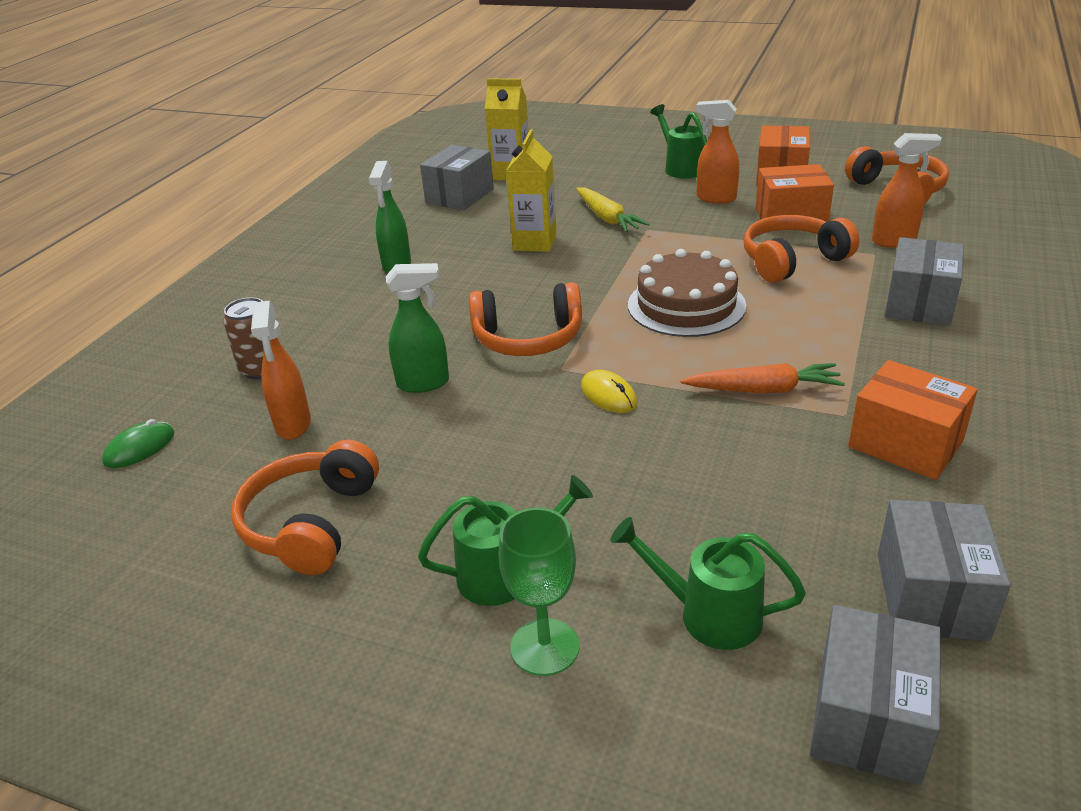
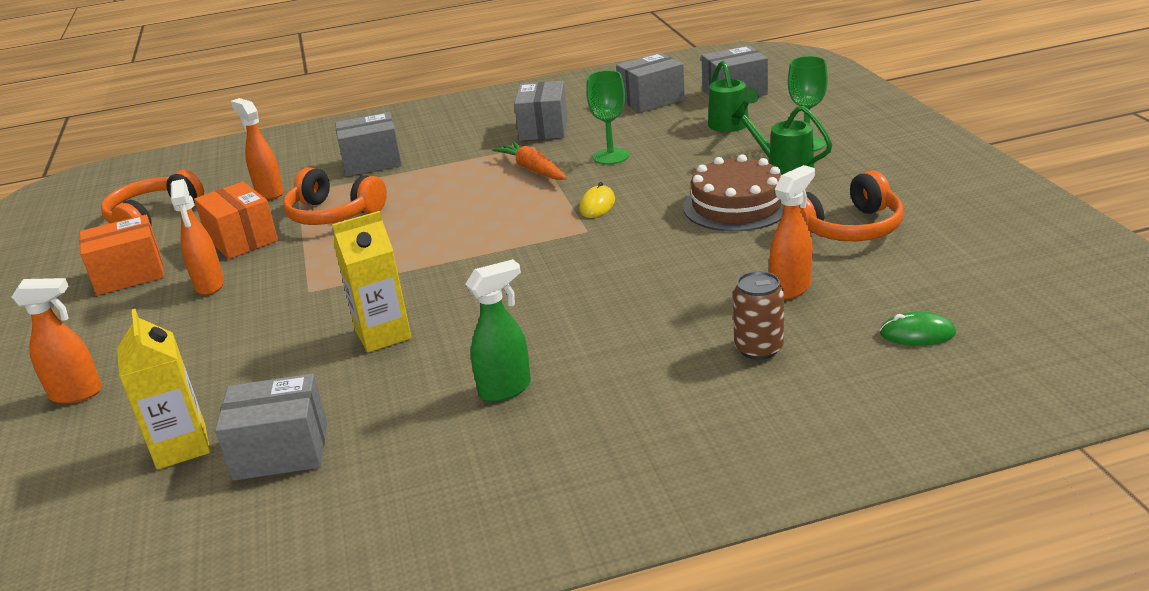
camera: 125 degrees left, 5 degrees down
green spray bottle [386,263,449,393] -> none
orange headphones [469,282,582,356] -> none
yellow carrot [576,187,650,233] -> none
brown cake [628,249,746,337] -> brown cake moved to [683,154,784,232]
green watering can [650,104,707,179] -> none
orange box [848,360,978,480] -> grey box [514,81,568,141]
none -> orange spray bottle [12,278,102,404]
none -> green goblet [586,70,629,165]

